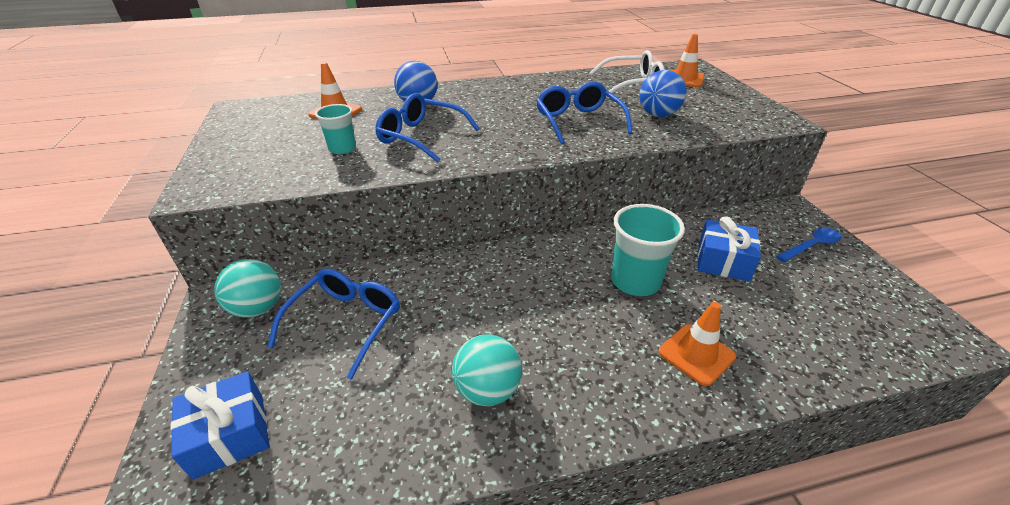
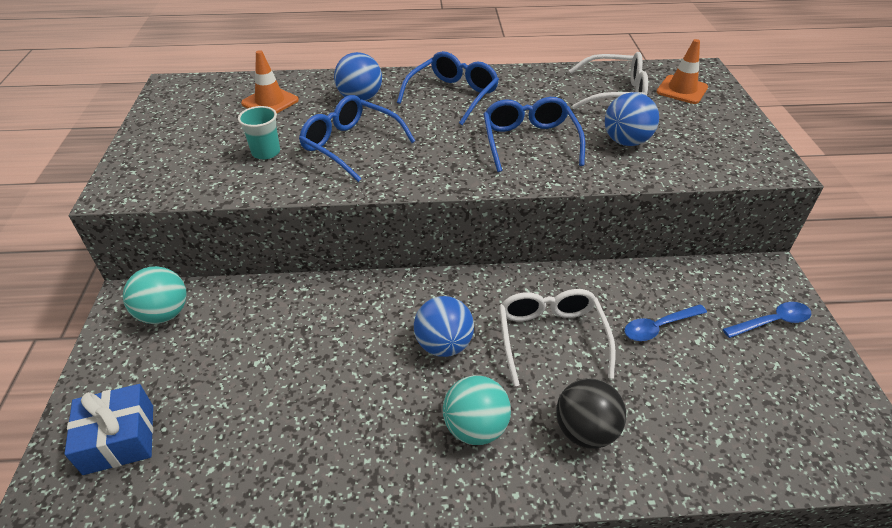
camera: 10 degrees right, 5 degrees up
blue glasses [267,268,400,380] -> blue glasses moved to [397,51,499,125]
turquoise ball [452,334,522,406] -> turquoise ball moved to [443,375,511,445]
turquoise cup [611,204,685,296] -> white glasses [499,289,616,386]
orange traffic cone [659,302,736,386] -> black ball [556,378,626,449]
blue gift [698,217,761,282] -> blue spoon [625,304,707,341]
none -> blue ball [414,296,474,357]

